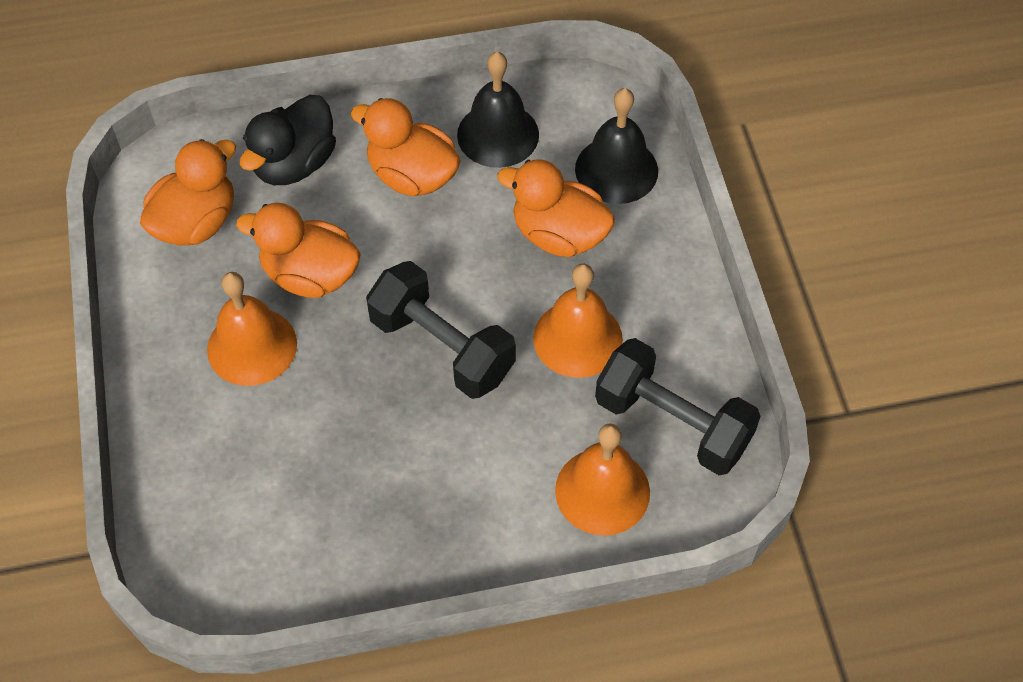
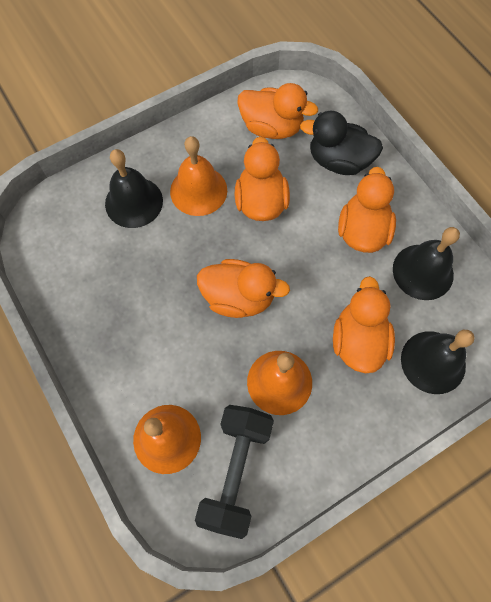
camera: 70 degrees right, 10 degrees up
black dumbbell [366,261,516,399] -> orange duck [197,259,290,318]
none -> black bell [105,149,163,228]

